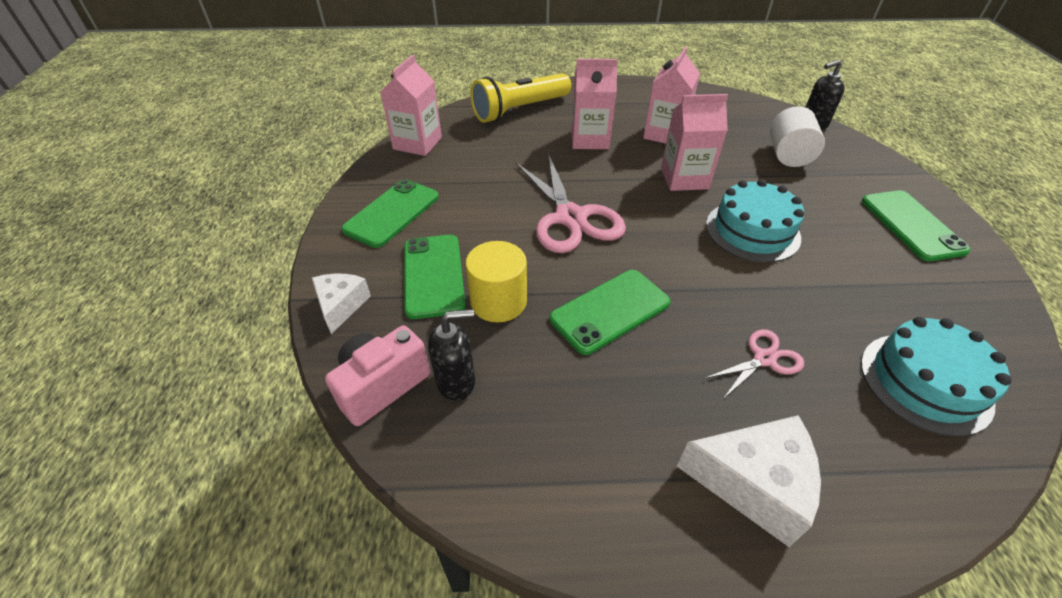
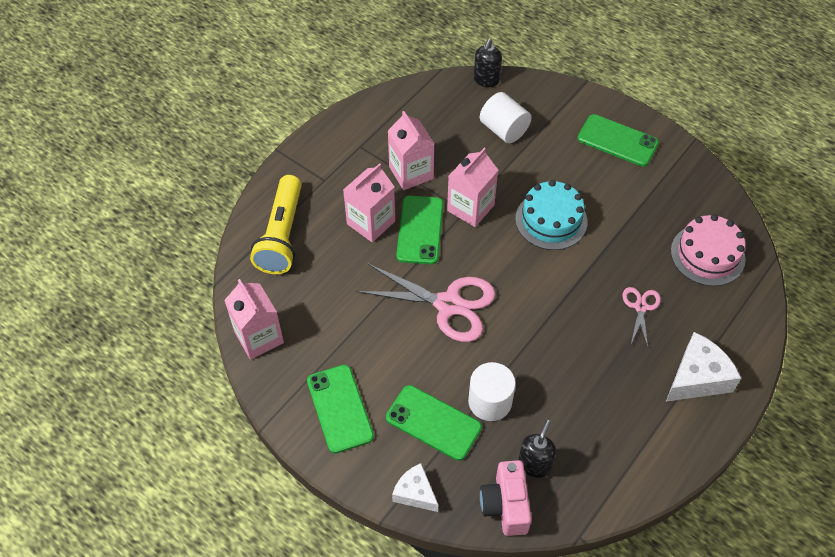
camera: 50 degrees left, 10 degrees up
yellow cylinder [466,241,527,322] -> white cylinder [468,362,516,421]
green phone [549,270,671,355] -> green phone moved to [396,196,443,264]
turquoise cake [861,317,1011,436] -> pink cake [671,214,746,286]

